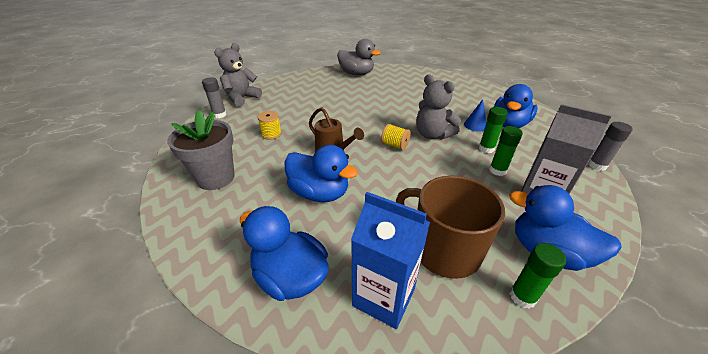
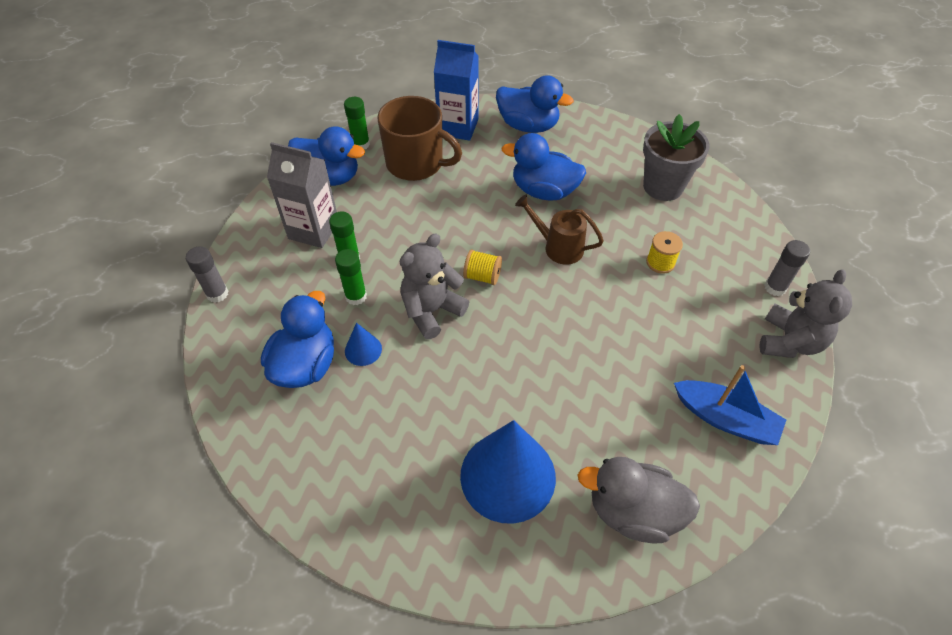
camera: 165 degrees right, 15 degrees up
grey teddy bear [416,74,461,140] -> grey teddy bear turned 75 degrees counterclockwise [399,234,469,339]
none -> blue cone [460,420,556,524]
none -> blue boat [674,365,786,445]

